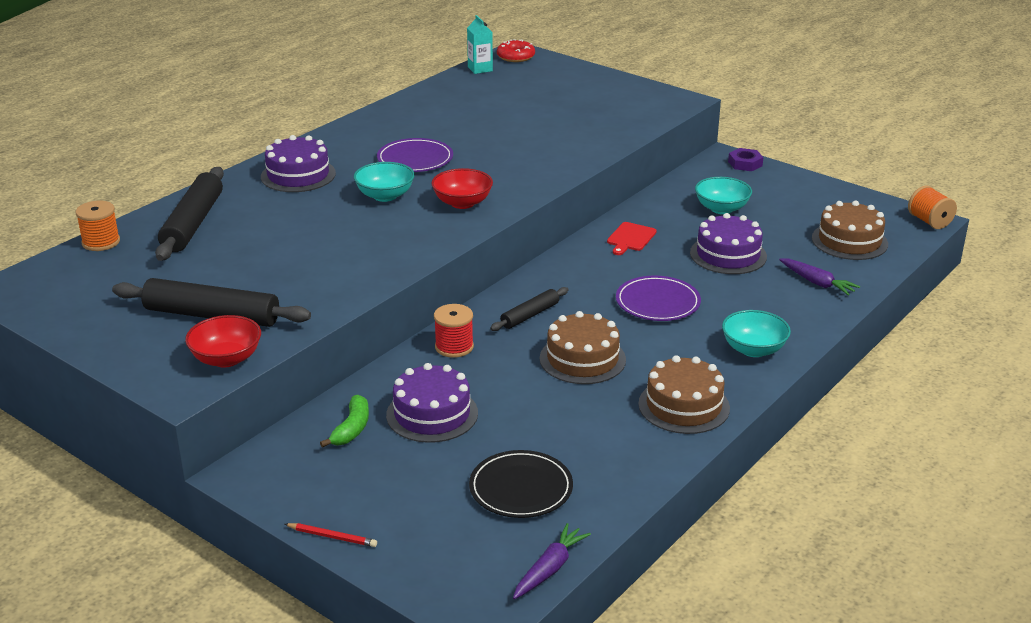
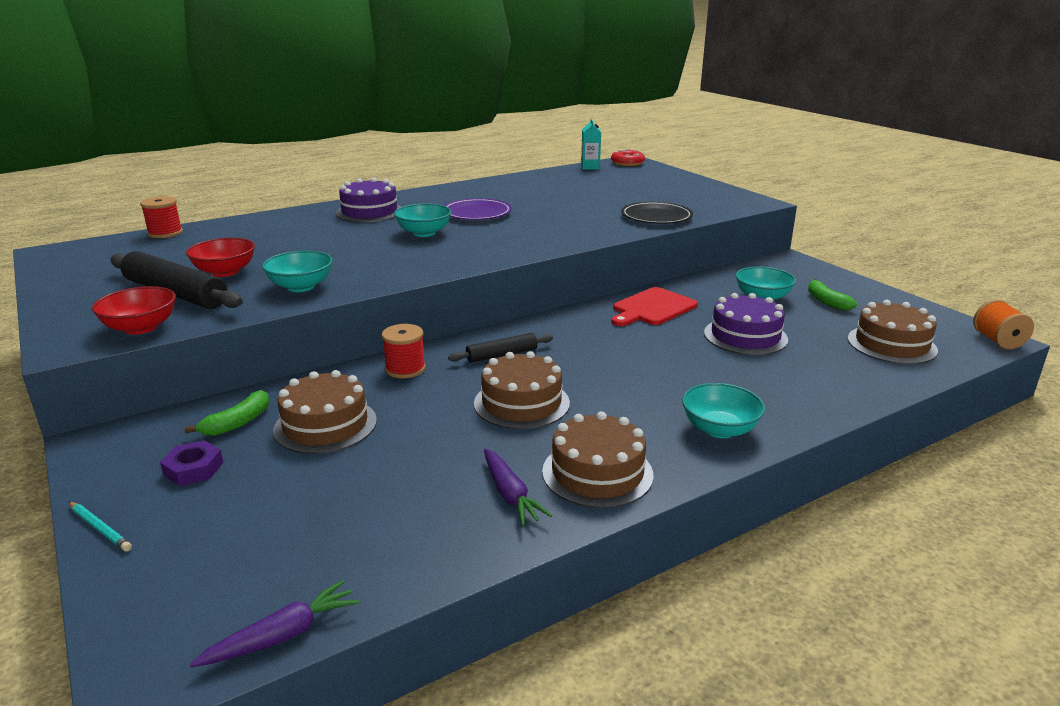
camera: 20 degrees right, 5 degrees down
orange spool [76,201,120,251] -> red spool [140,196,183,238]
black rolling pin [155,167,224,261] -> none
red pencil [285,523,377,547] -> turquoise pencil [69,501,132,551]
purple cake [386,363,478,443] -> brown cake [273,370,377,454]
red bowl [431,168,493,209] -> red bowl moved to [186,238,255,277]
black plate [469,450,573,518] -> black plate moved to [621,202,693,224]
red cutting board [607,222,657,255] -> red cutting board [611,287,698,326], size x1.52
purple plate [616,276,701,321] -> none
purple nut [728,148,763,171] -> purple nut moved to [160,440,223,486]
purple carrot [779,258,860,296] -> purple carrot moved to [484,448,552,526]
none -> turquoise bowl [262,251,333,292]
none -> green banana [808,279,857,311]

